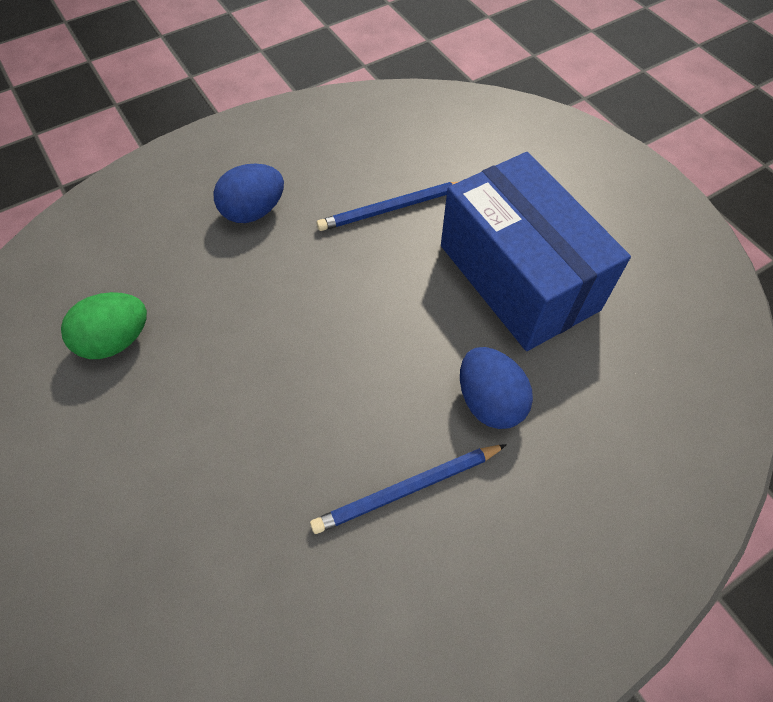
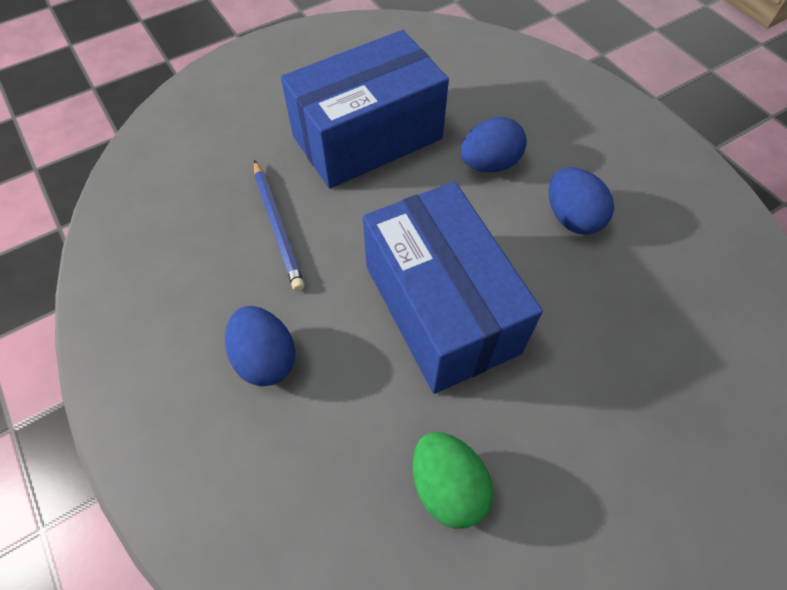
camera: 90 degrees left, 0 degrees up
blue pencil [310,444,507,534] -> blue egg [549,167,614,235]
none -> blue box [363,182,543,394]

